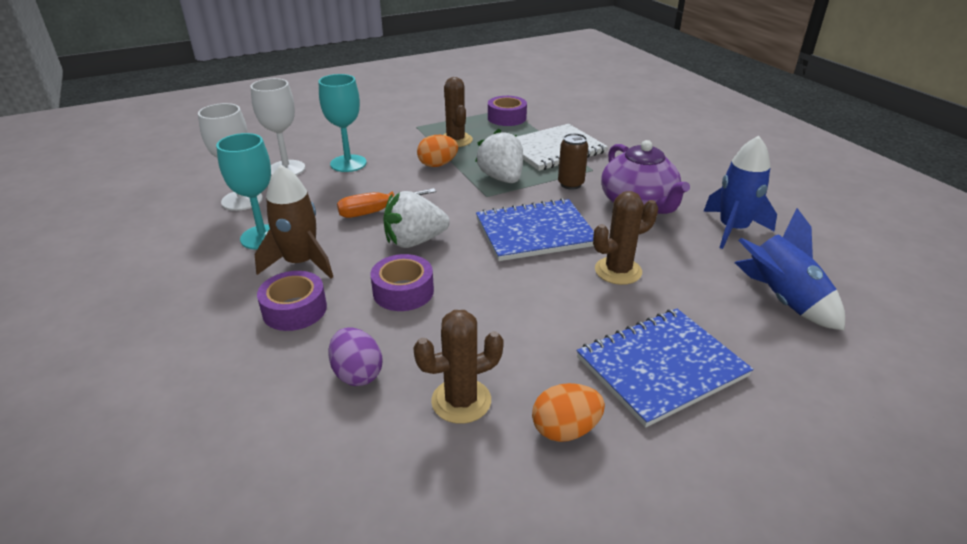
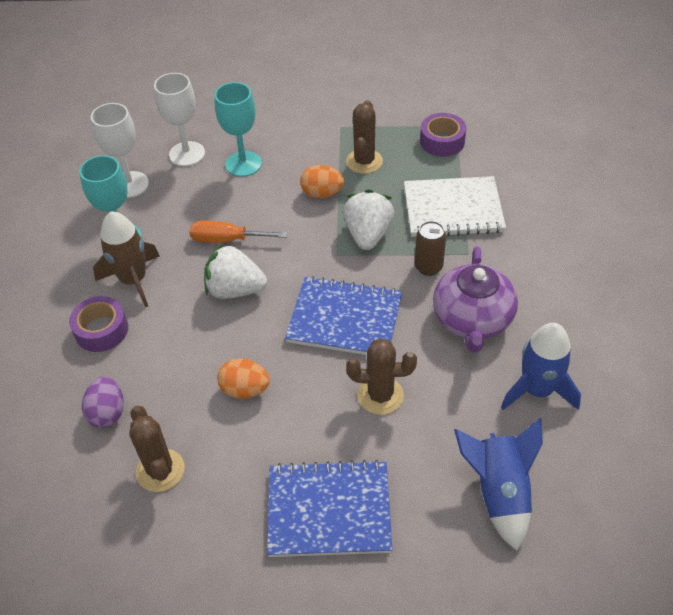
camera: 30 degrees right, 15 degrees up
purple tape [371,254,434,311] -> none
brown cactus [413,310,504,424] -> brown cactus turned 60 degrees clockwise [129,406,185,492]
orange egg [532,383,605,442] -> orange egg moved to [217,358,270,399]

